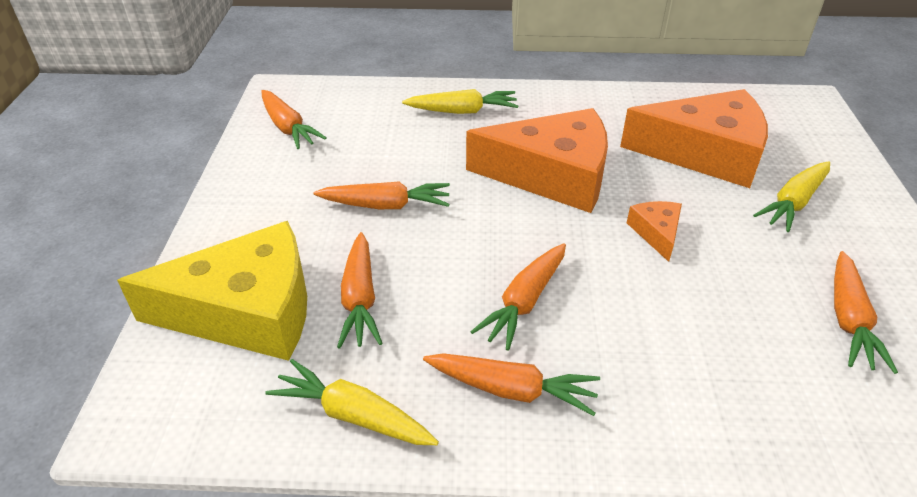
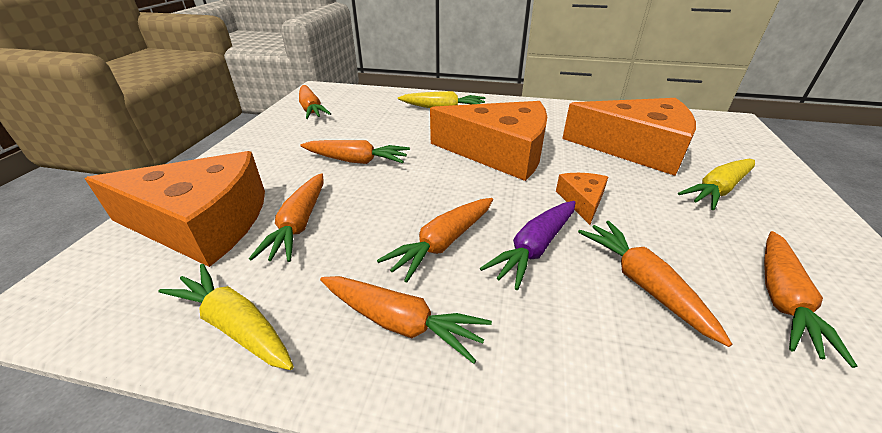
camera: 10 degrees right, 5 degrees down
yellow cheese [117,221,307,361] -> orange cheese [85,151,265,267]
none -> purple carrot [480,201,575,290]
none -> orange carrot [578,221,732,347]

